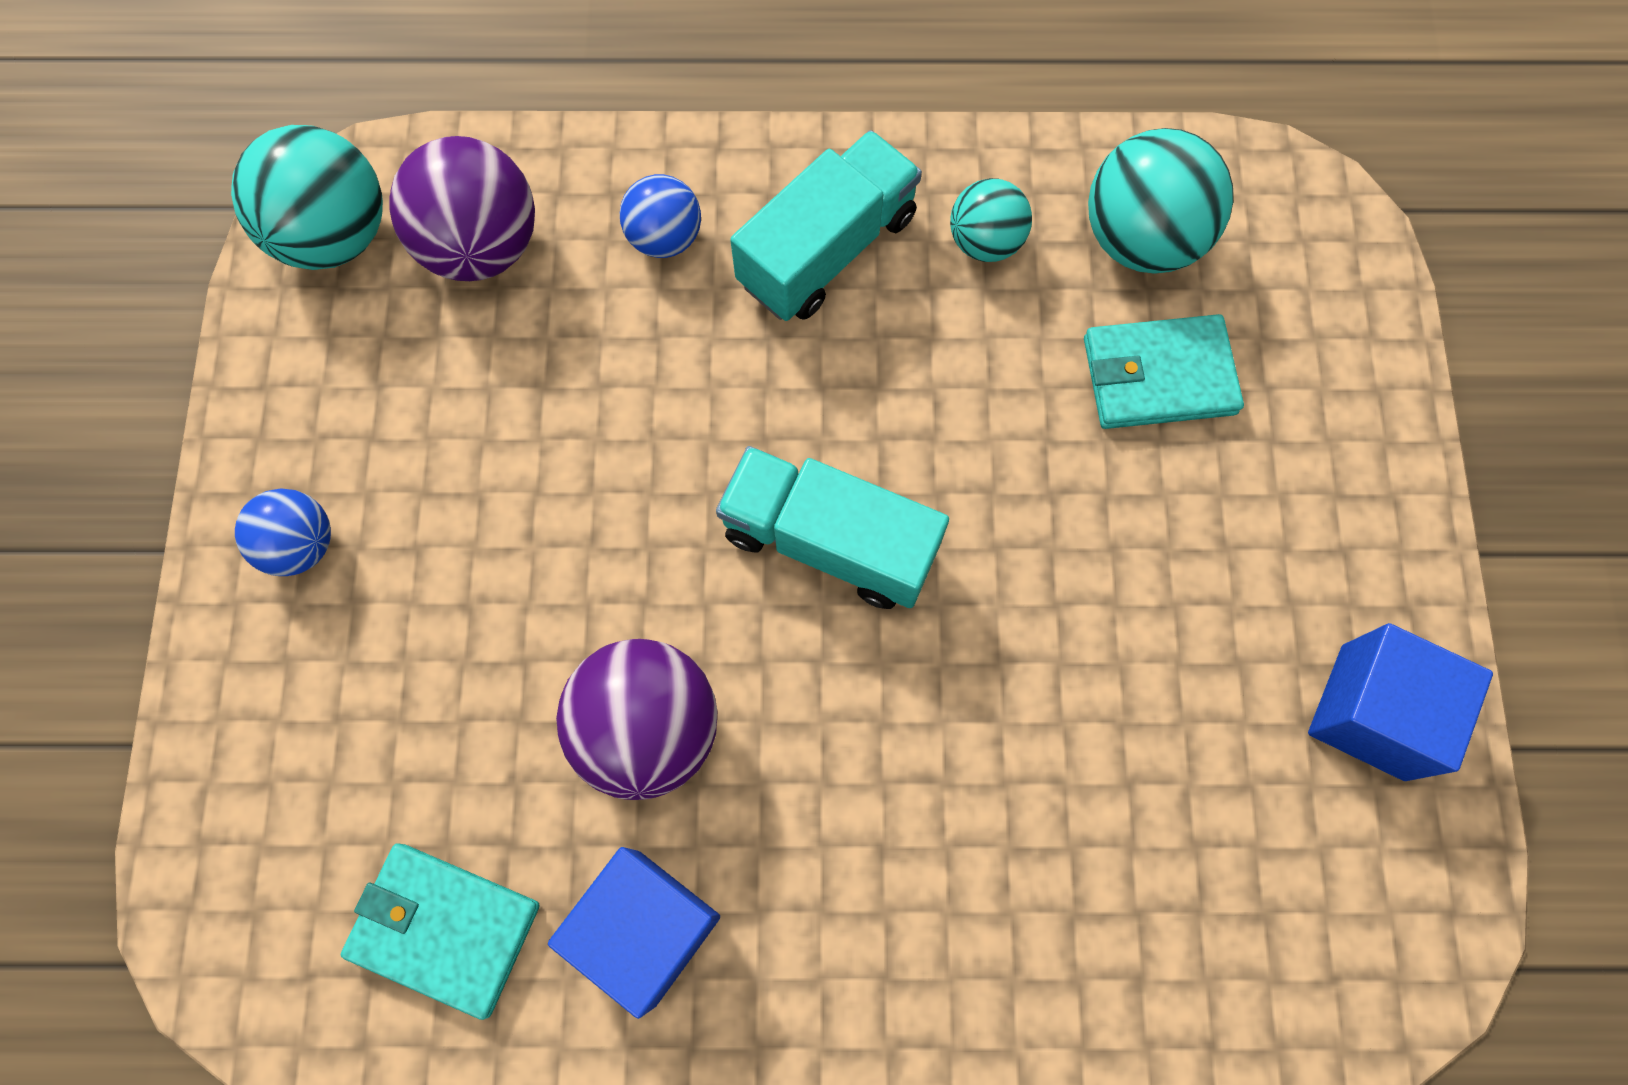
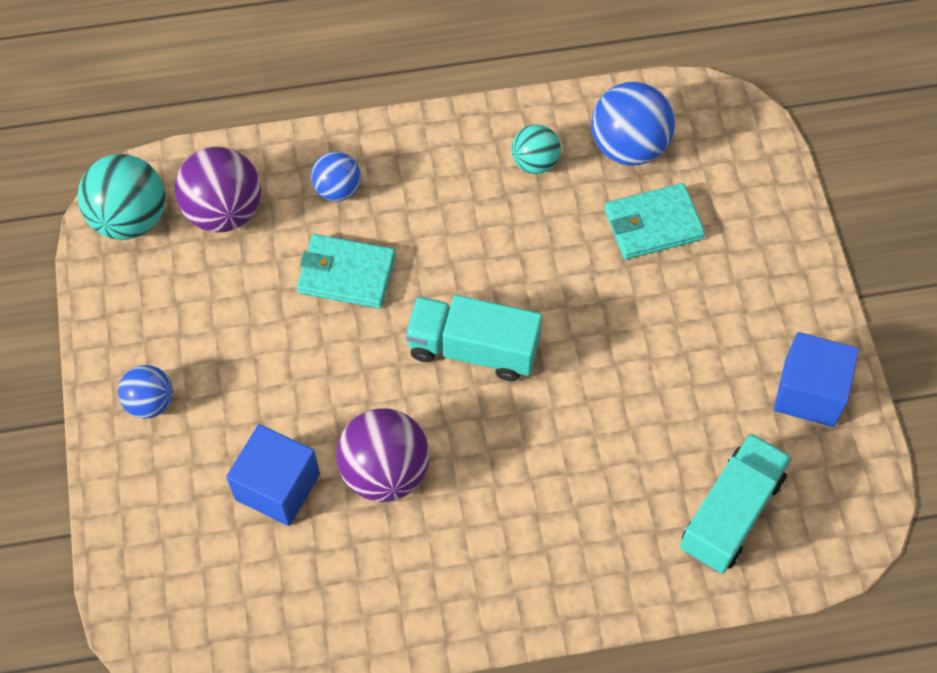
camera: 10 degrees left, 10 degrees down
turquoise wallet [341,843,540,1020] -> turquoise wallet moved to [297,234,396,308]
blue cube [548,847,720,1019] -> blue cube moved to [226,424,320,526]
turquoise truck [730,130,922,321] -> turquoise truck moved to [680,433,792,574]
turquoise ball [1088,128,1233,274] -> blue ball [591,81,675,166]

